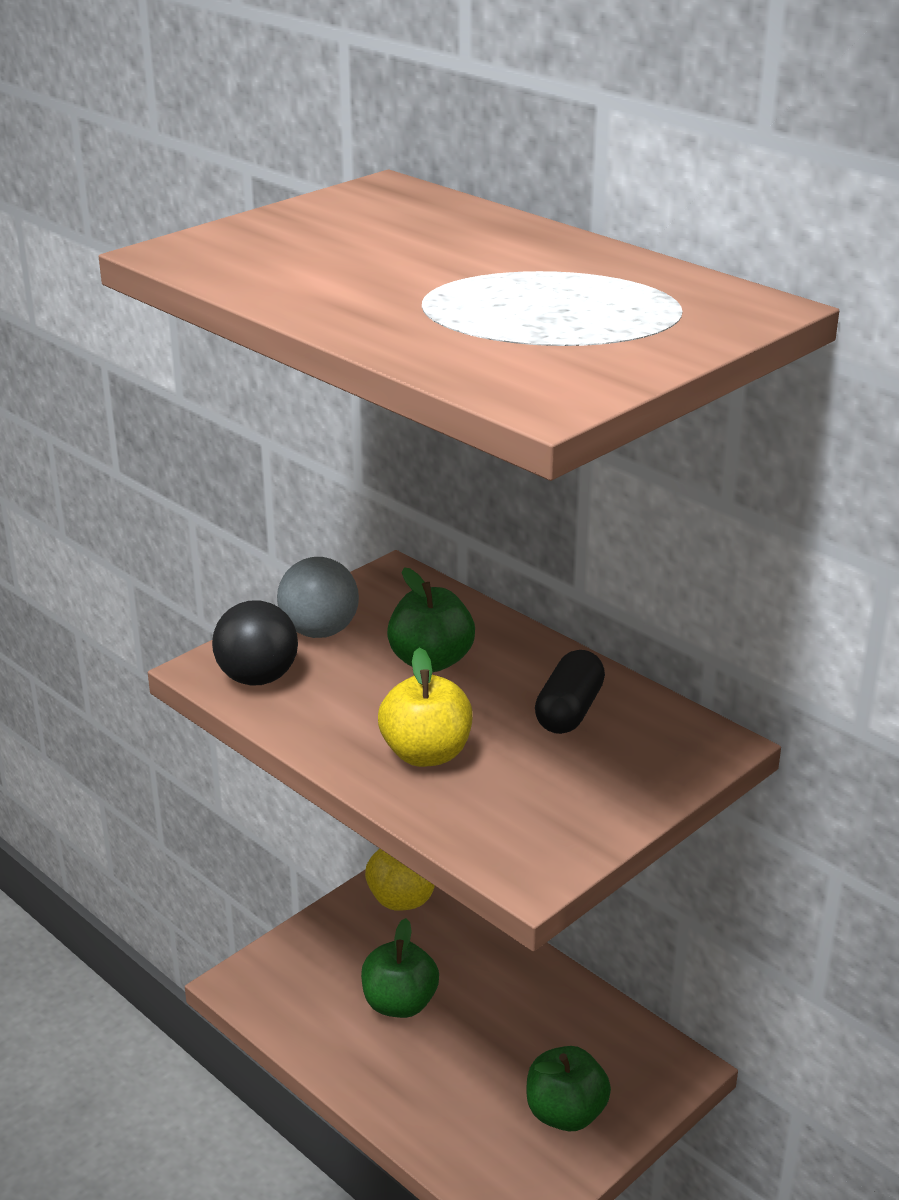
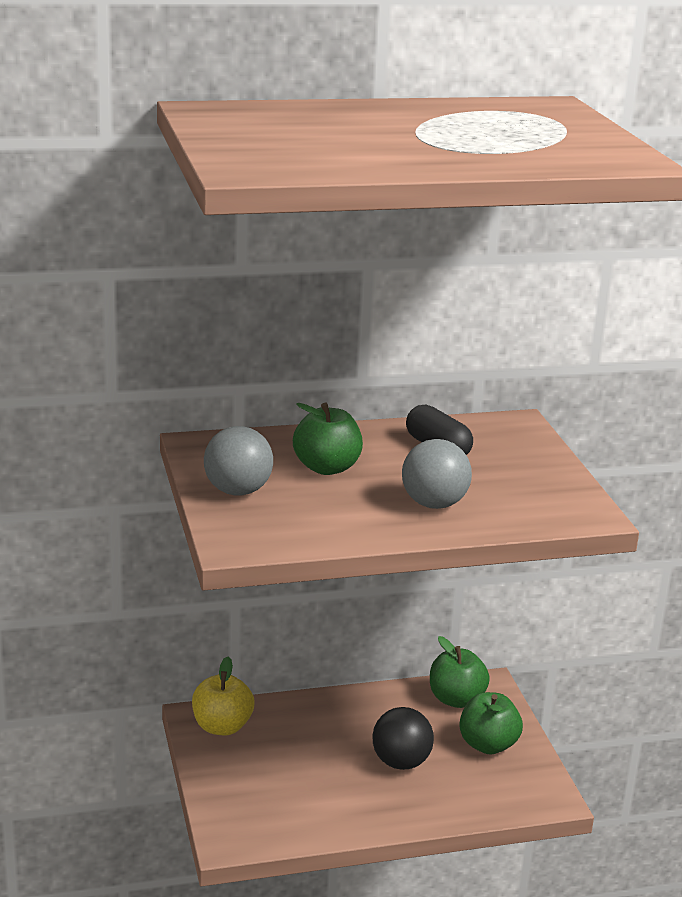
camera: 60 degrees left, 5 degrees down
black ball [212,600,298,686] -> black ball moved to [373,707,434,770]
green apple [361,918,439,1018] -> green apple moved to [430,636,490,708]
yellow apple [378,648,473,767] -> grey ball [402,439,472,509]

